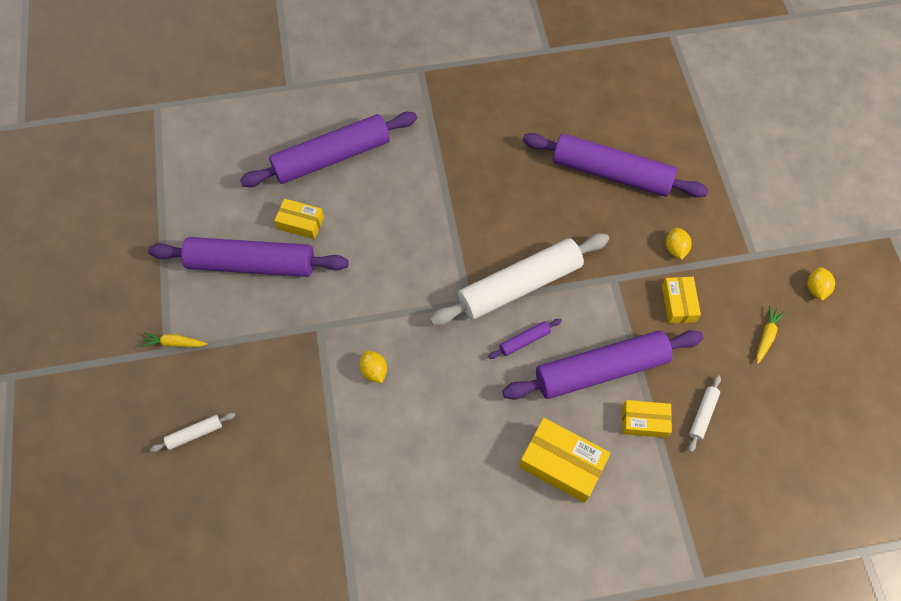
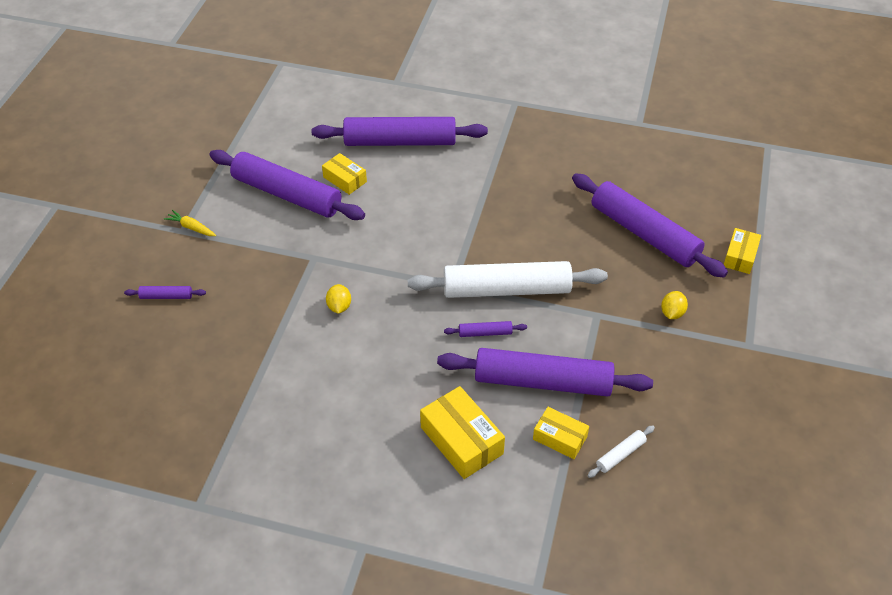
camera: 25 degrees right, 15 degrees down
white rolling pin [150,413,236,452] -> purple rolling pin [124,286,206,299]
yellow box [662,277,701,324] -> yellow box moved to [724,228,761,274]
yellow carrot [756,306,785,364] -> none
yellow lemon [807,267,835,301] -> none

